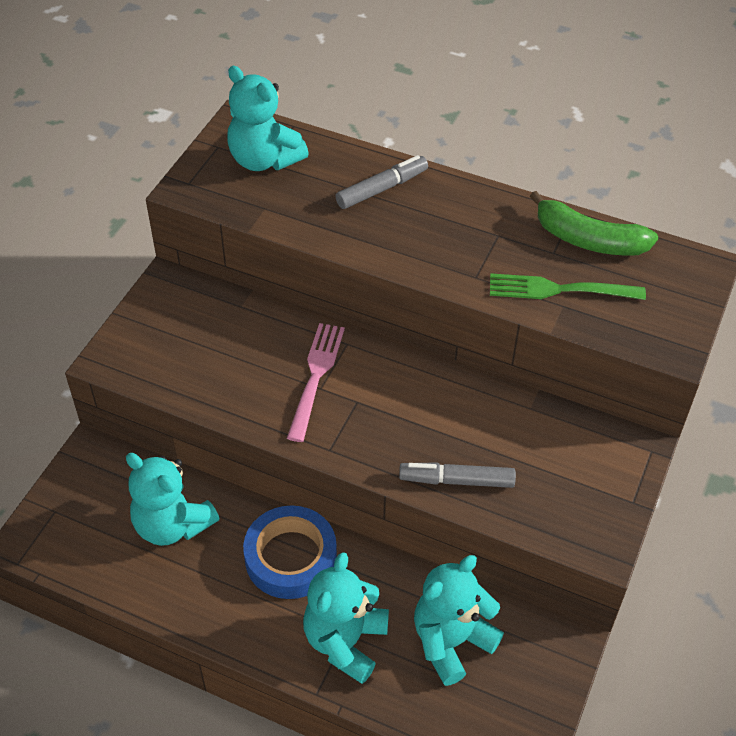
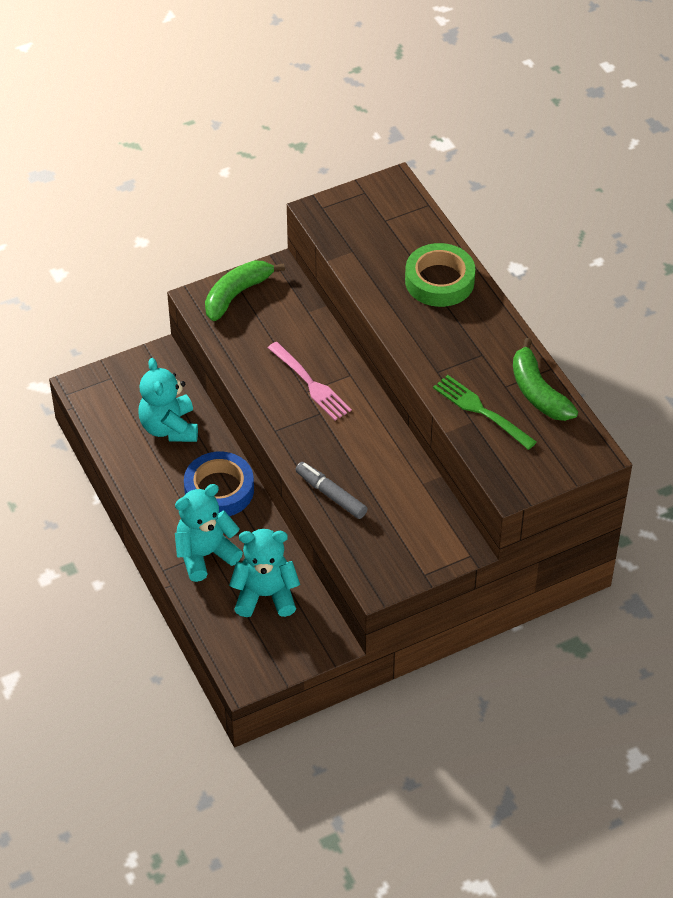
camera: 40 degrees right, 0 degrees up
turquoise teddy bear [227,66,309,171] -> none
pink fork [287,323,345,442] -> pink fork turned 90 degrees clockwise [268,342,352,421]
grey marker [335,155,428,209] -> green tape [405,243,475,307]
none -> green banana [205,260,285,321]

